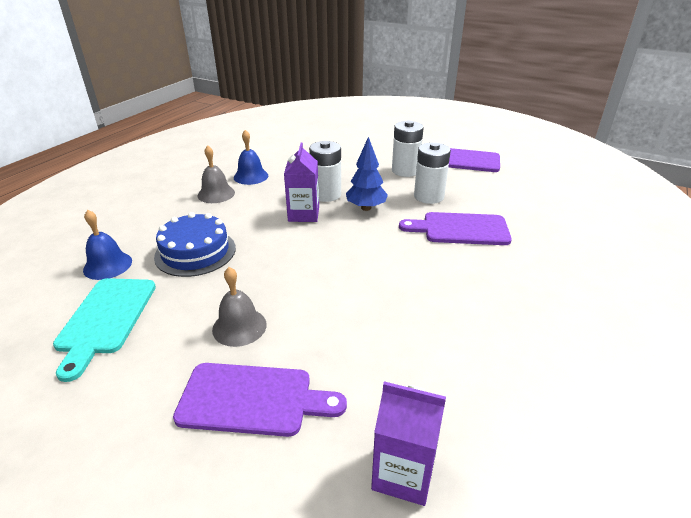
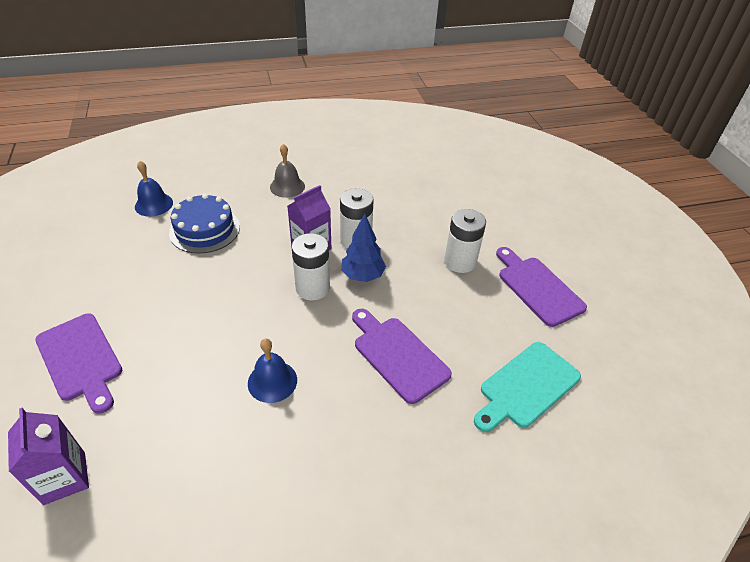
camera: 45 degrees right, 10 degrees up
turquoise cutting board [53,278,156,382] -> turquoise cutting board moved to [474,342,581,432]
grey bell [212,267,267,347] -> none
blue bell [234,130,268,185] -> blue bell moved to [248,338,297,403]
white battery [414,142,451,204] -> white battery moved to [292,233,330,301]

